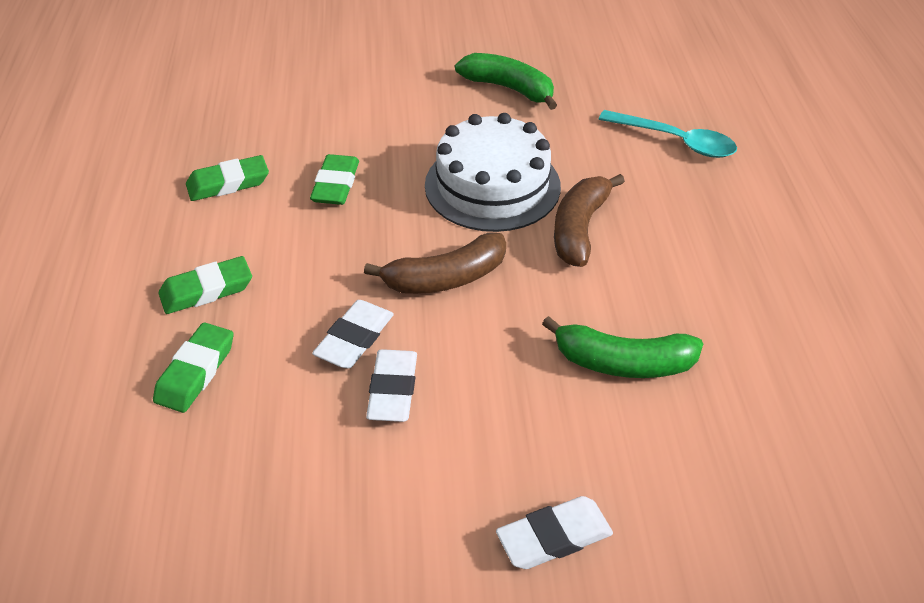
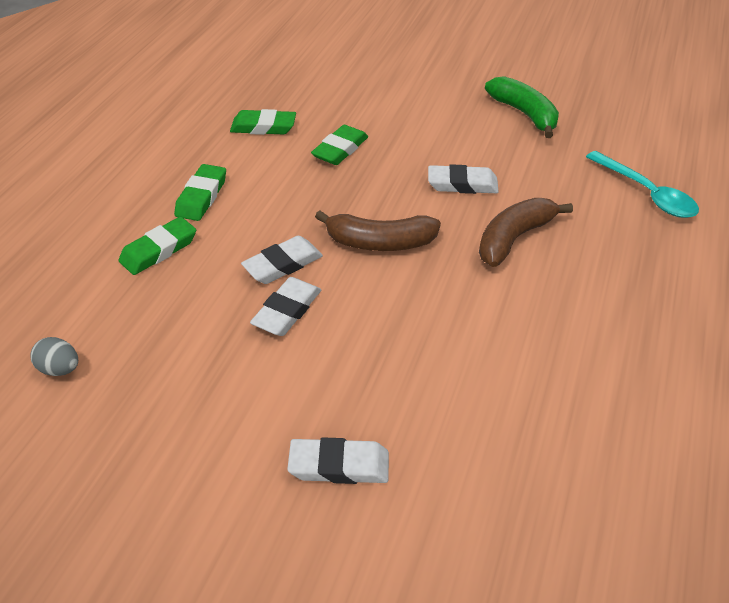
camera: 25 degrees right, 0 degrees up
green eraser [158,256,252,314] -> green eraser turned 75 degrees counterclockwise [174,164,226,221]
white cake [425,113,561,232] -> white eraser [428,164,499,194]
green banana [542,316,703,378] -> none
none -> grey egg [30,337,78,376]

